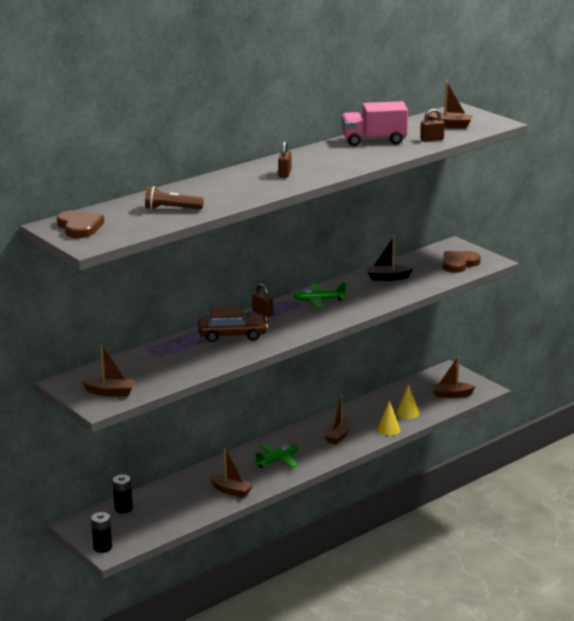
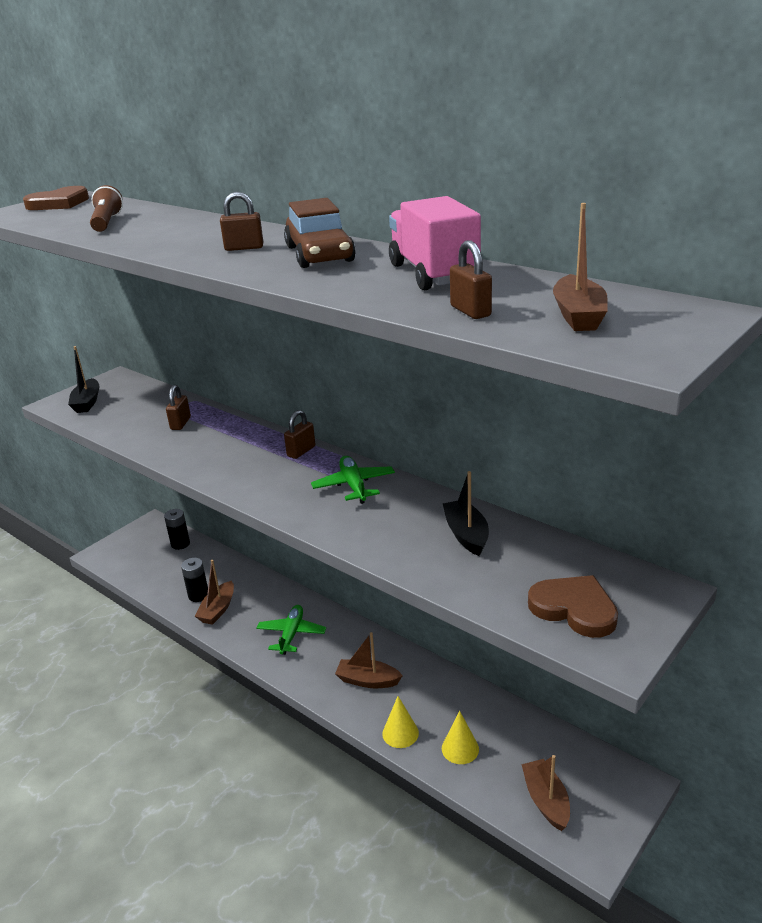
camera: 80 degrees right, 5 degrees up
brown boat [81,345,136,396] -> black boat [68,346,99,413]
black battery [91,512,112,553] -> black battery moved to [181,558,208,602]
brown car [198,306,268,342] -> brown car moved to [284,198,356,268]
green plane [251,443,298,468] -> green plane turned 120 degrees counterclockwise [257,605,326,655]
none -> brown padlock [166,385,191,430]

